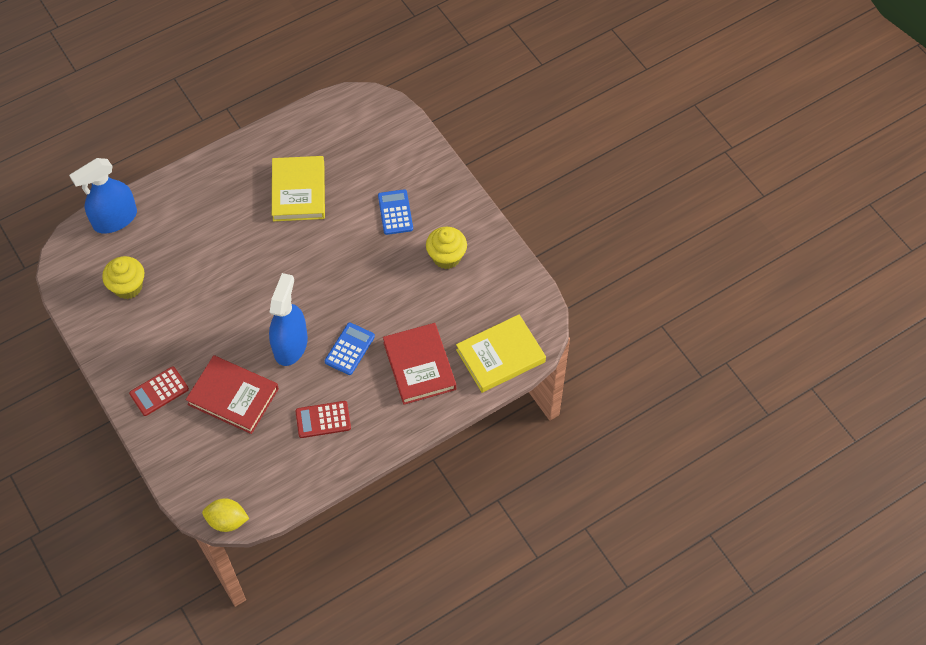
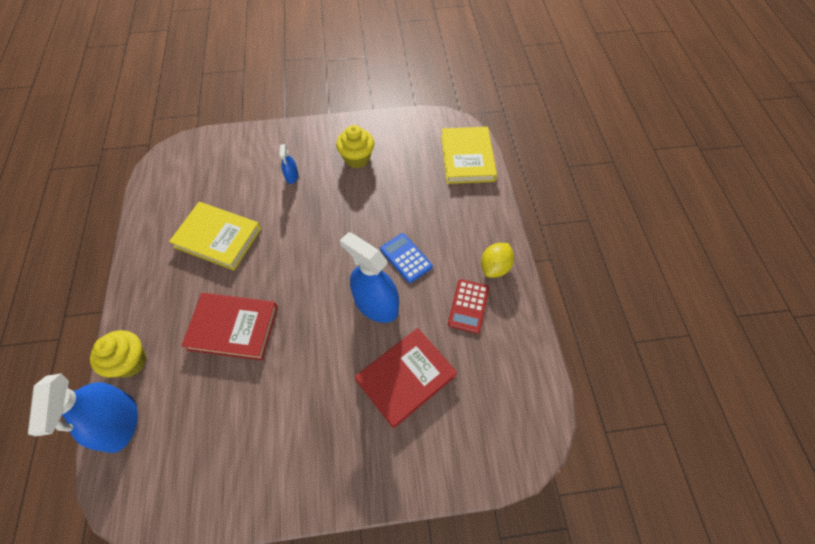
camera: 65 degrees left, 0 degrees up
yellow cupcake [102,256,144,299] -> yellow cupcake moved to [90,330,147,378]
red calculator [129,366,189,416] -> none
yellow lemon [202,498,249,532] -> yellow lemon moved to [481,243,514,278]
blue calculator [378,189,413,235] -> blue spray bottle [279,144,298,184]
red book [383,323,456,405] -> red book moved to [181,293,278,361]

